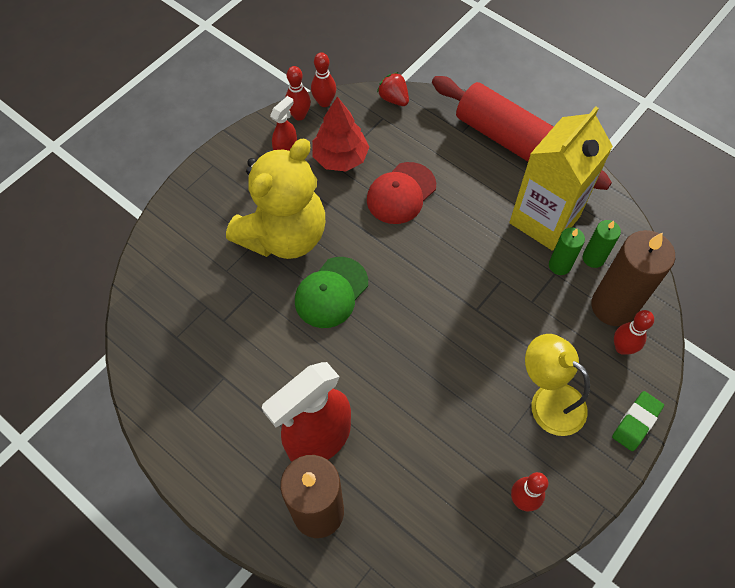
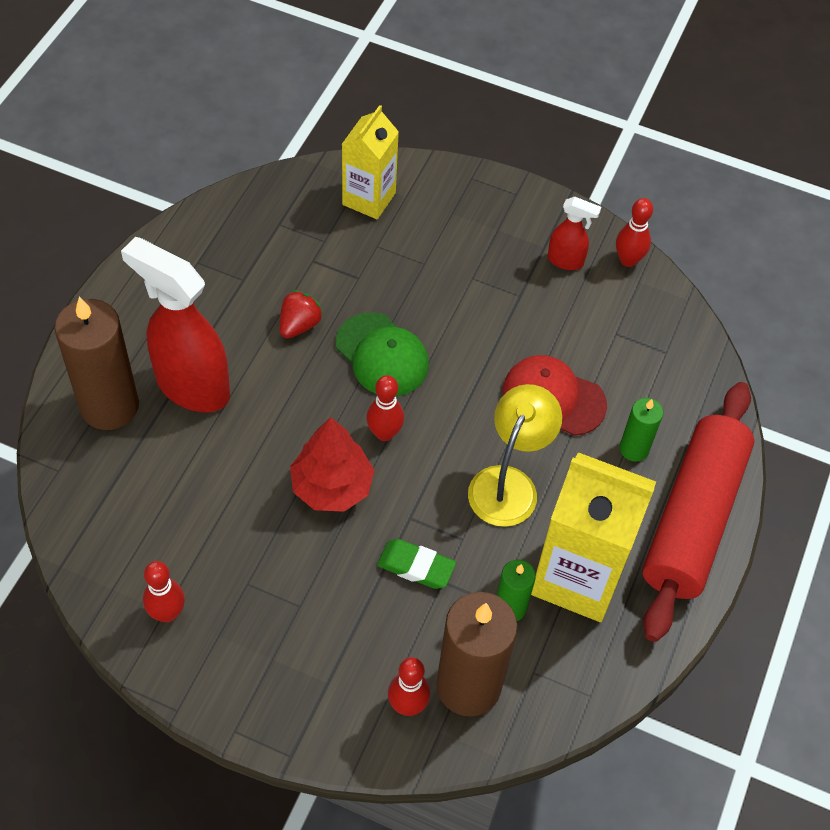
camera: 70 degrees right, 5 degrees down
yellow teddy bear [226,138,325,259] -> none
green cap [295,257,368,328] -> green cap turned 150 degrees counterclockwise [336,312,429,396]
red bowling pin [311,52,336,107] -> red bowling pin moved to [366,375,404,441]
red tree [312,96,369,171] -> red tree moved to [290,417,375,512]
red strawberry [377,72,409,106] -> red strawberry moved to [280,290,323,338]
yellow lamp [525,334,590,436] -> yellow lamp moved to [468,384,562,527]
green candle [583,220,621,268] -> green candle moved to [620,398,663,462]
green eraser [612,391,664,451] -> green eraser moved to [377,539,456,589]
none -> yellow carton [342,105,399,219]

